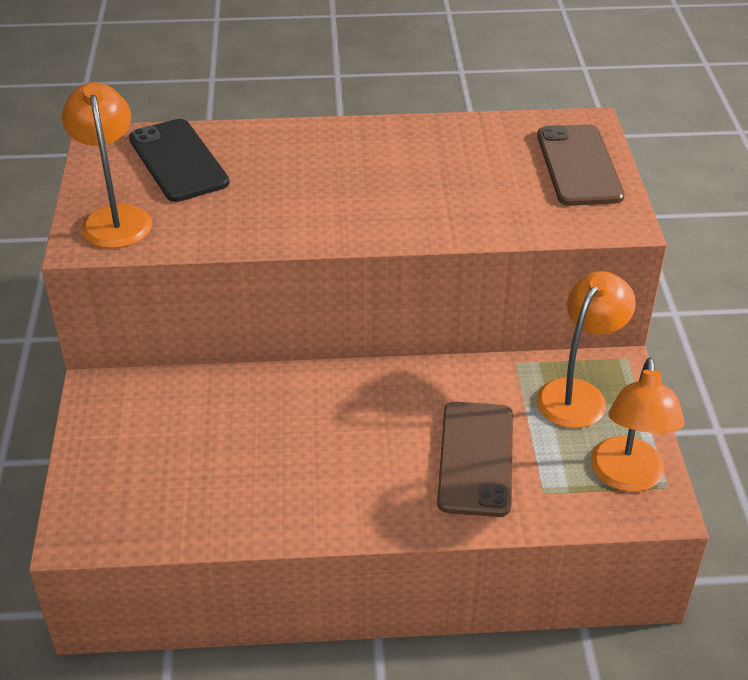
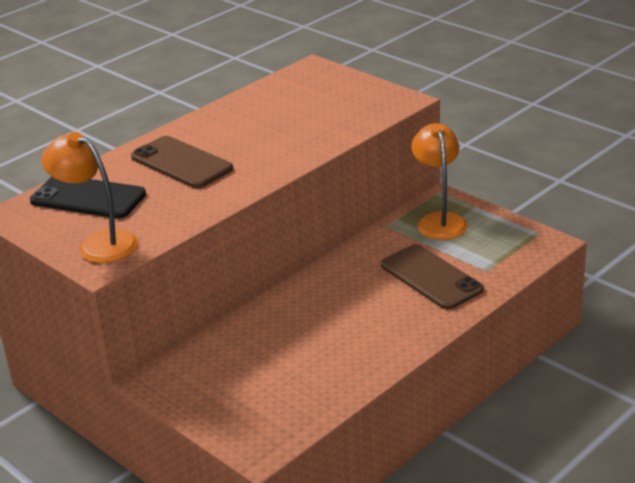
camera: 40 degrees left, 10 degrees down
brown phone [537,124,625,206] -> brown phone moved to [131,136,233,188]
orange lamp [591,358,685,492] -> none

